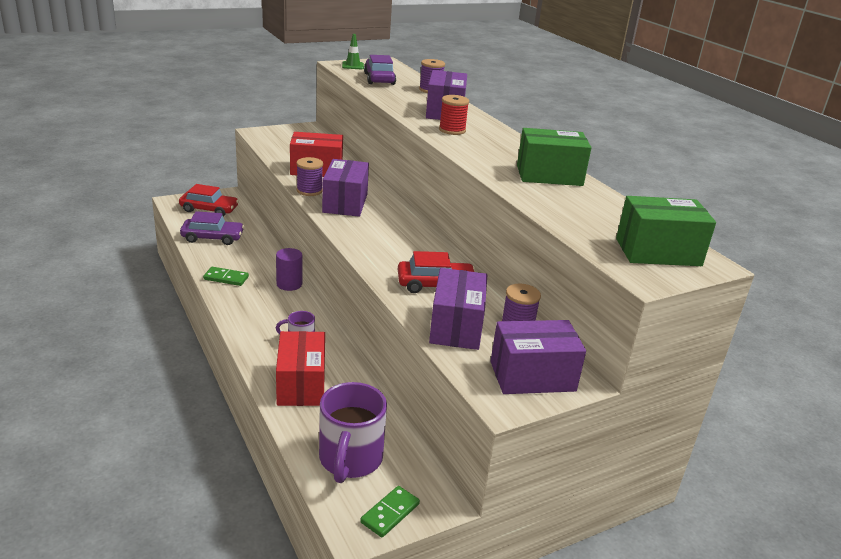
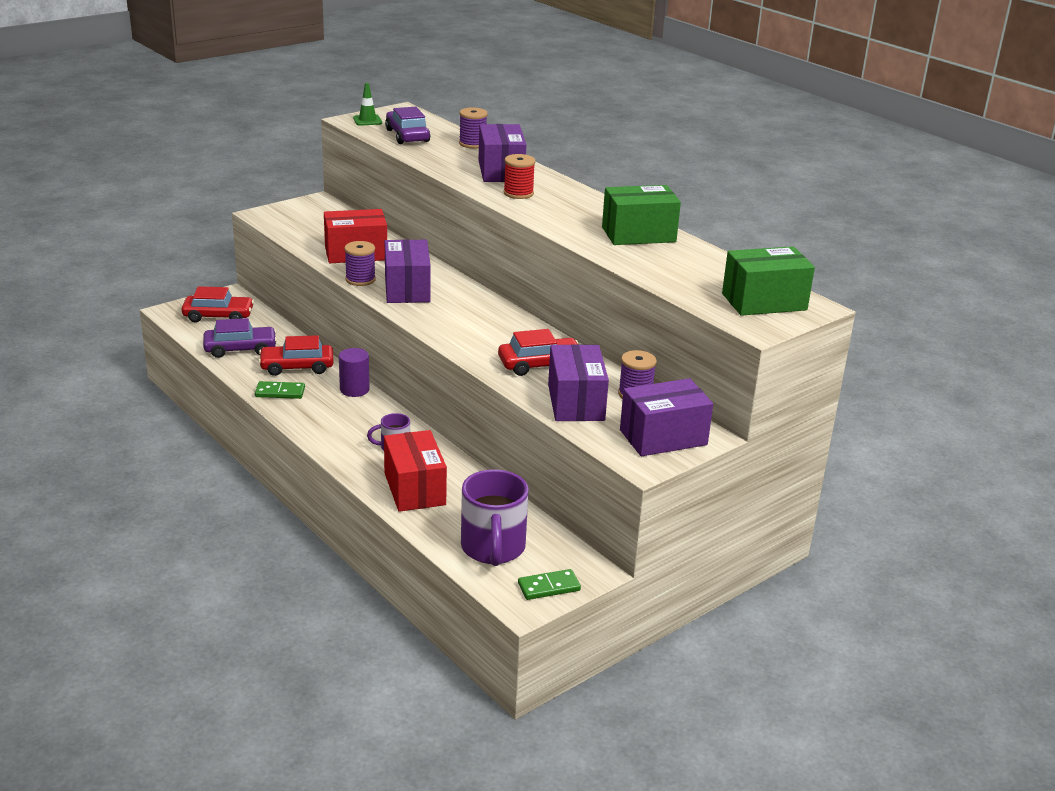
camera: 10 degrees left, 0 degrees up
green domino [360,486,420,537] -> green domino turned 45 degrees clockwise [518,569,581,600]
none -> red car [259,335,334,376]

